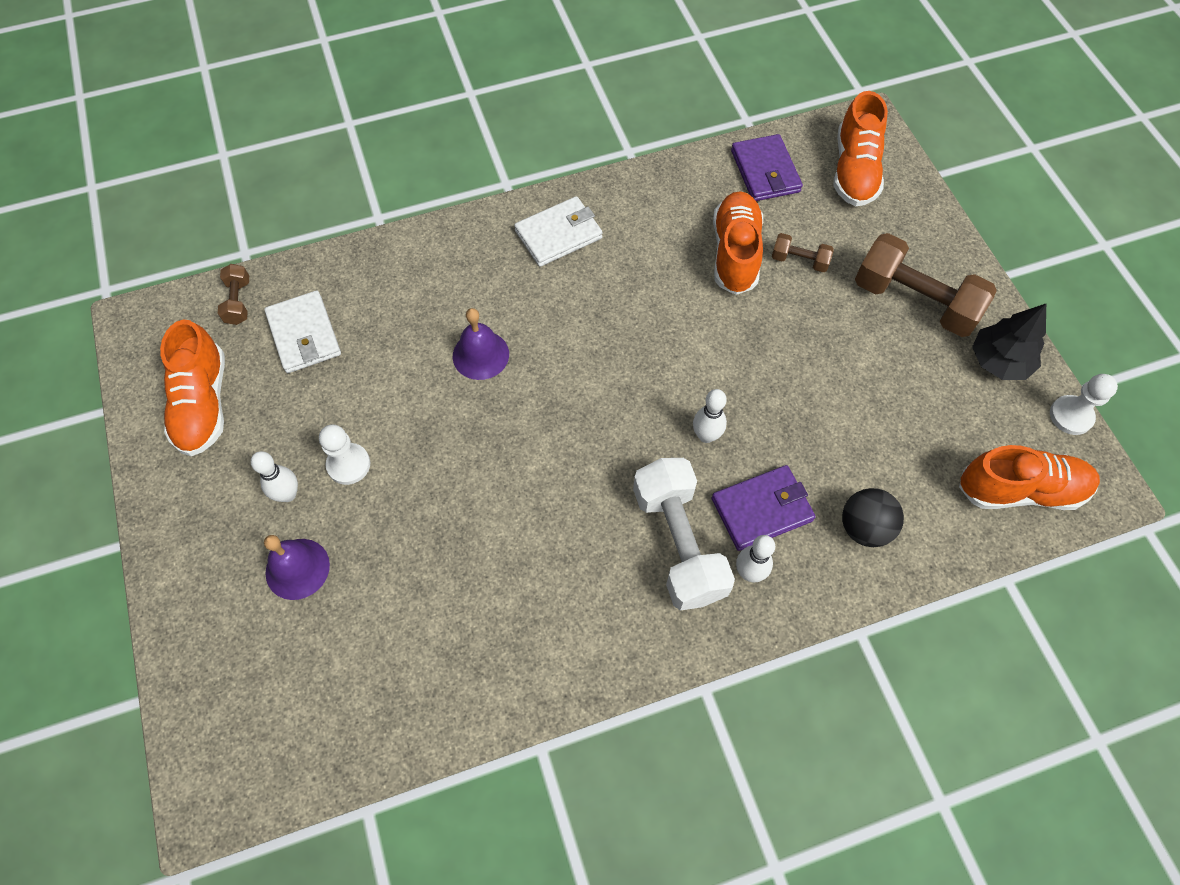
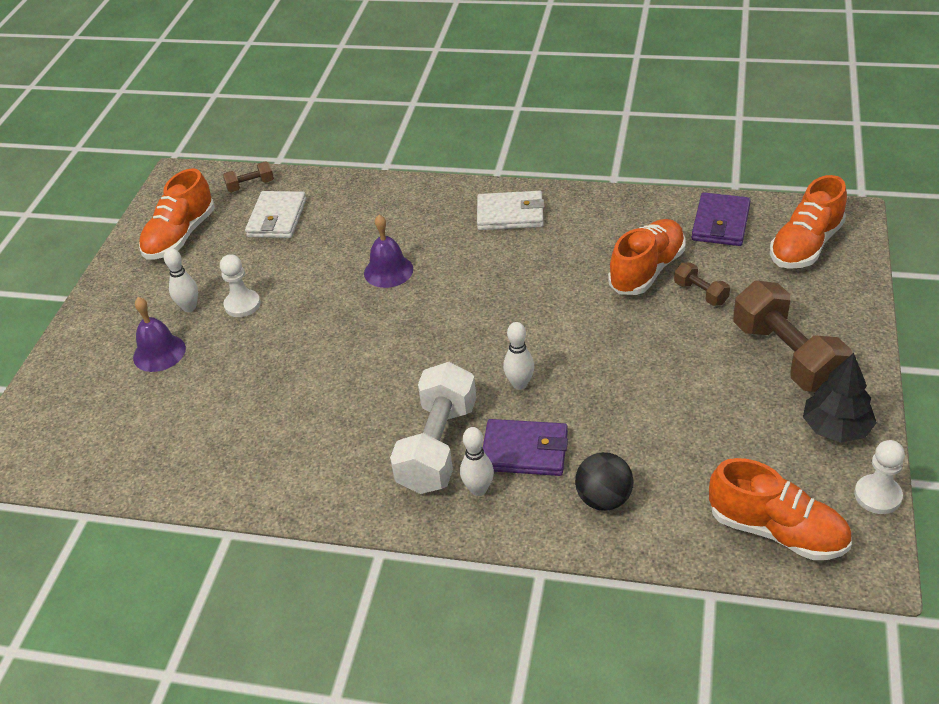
camera: 35 degrees right, 20 degrees down
brown dumbbell [218,264,249,325] -> brown dumbbell turned 45 degrees clockwise [223,161,274,192]

